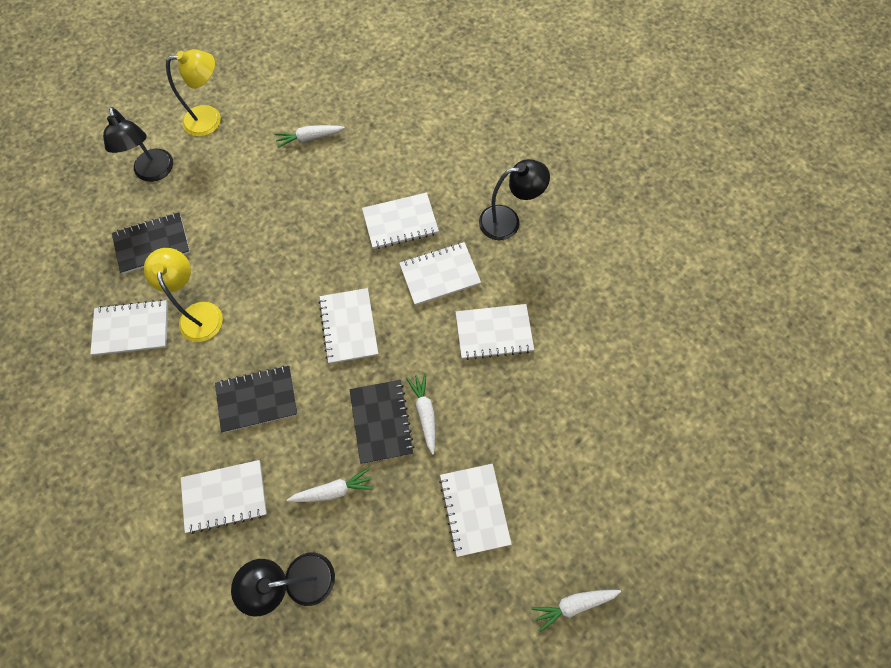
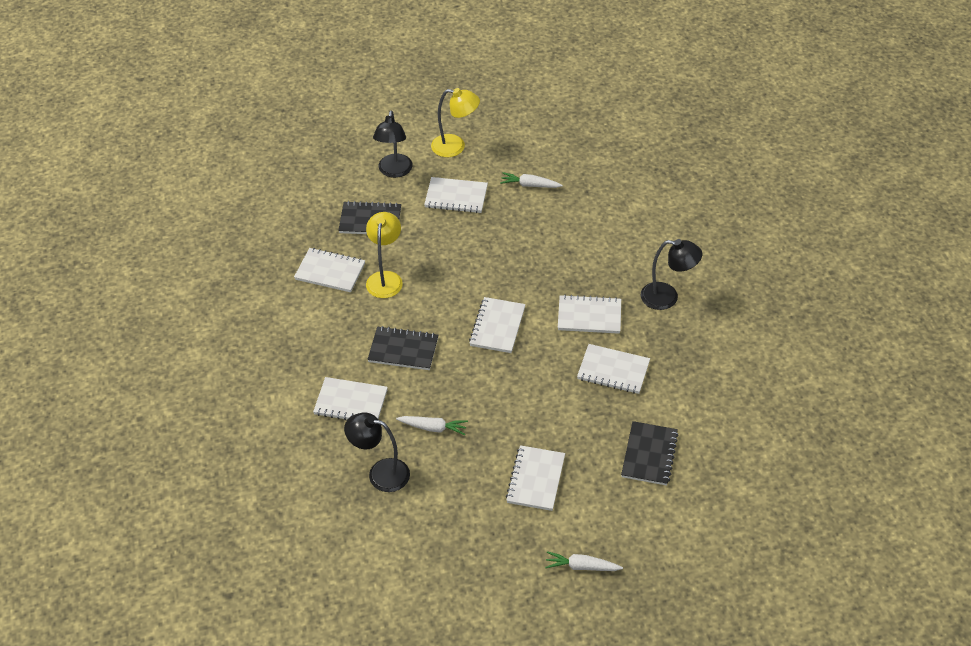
camera: 25 degrees right, 20 degrees down
black notebook [350,380,414,464] -> black notebook moved to [621,421,679,486]
white notebook [362,193,439,249] -> white notebook moved to [424,177,488,213]
white carrot [406,373,435,455] -> none

